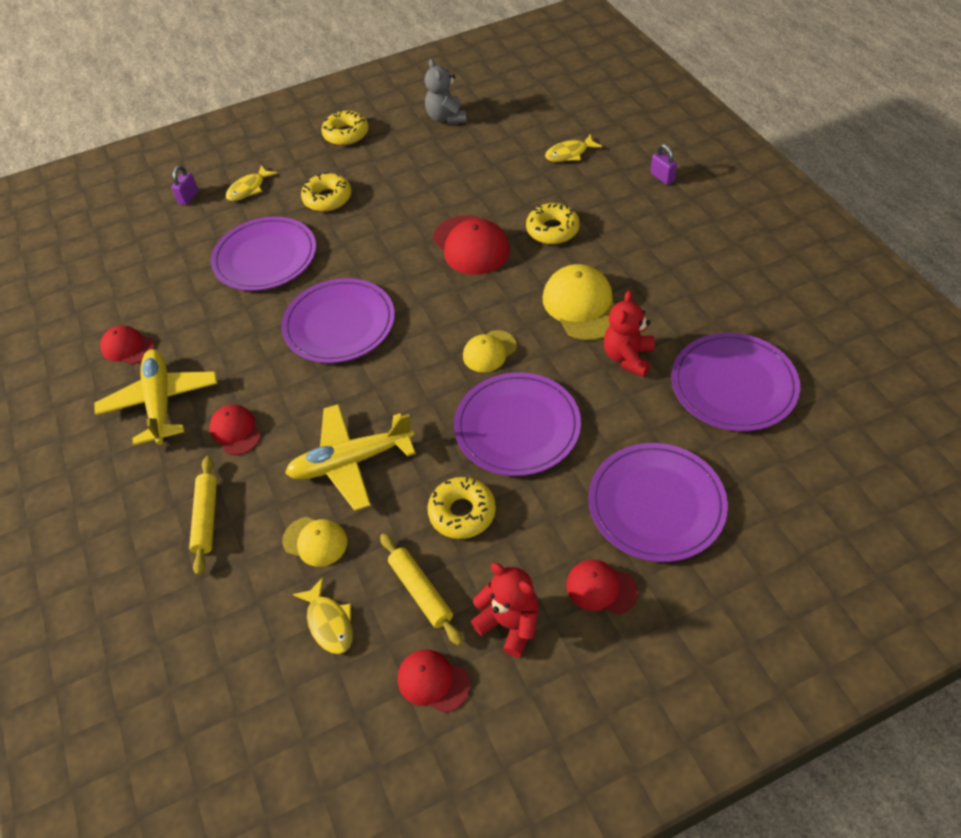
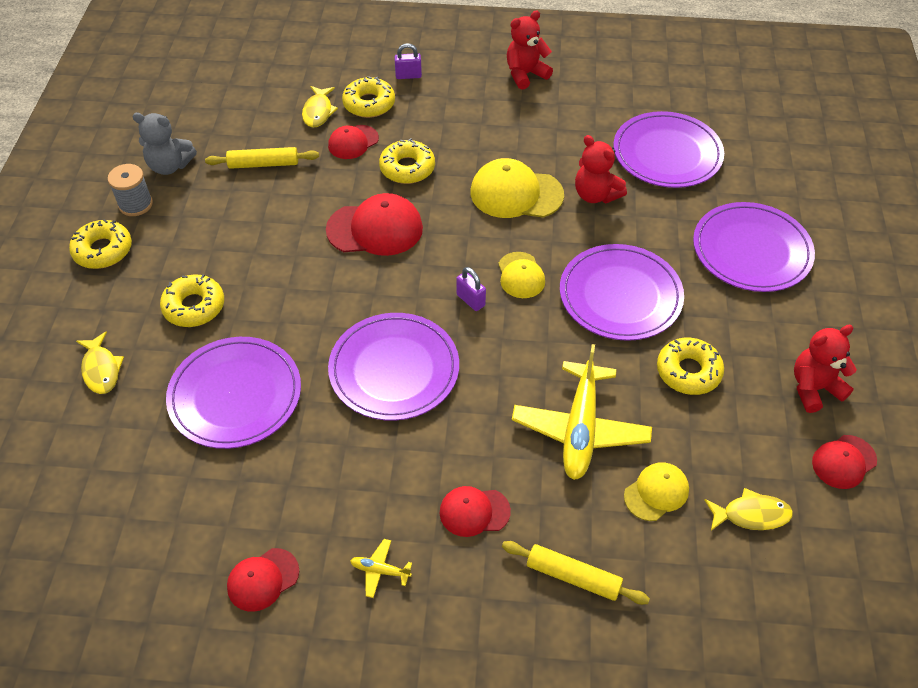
camera: 65 degrees left, 0 degrees up
yellow plane [94,349,218,445] -> yellow plane [350,539,412,598], size x0.41
purple padlock [171,165,198,205] -> purple padlock moved to [456,267,486,311]
yellow rolling pin [380,533,463,646] -> yellow rolling pin moved to [205,147,319,169]
red cap [566,560,638,615] -> red cap moved to [328,125,379,159]
none -> grey spool [108,164,153,216]
none -> yellow donut [342,76,395,118]
none -> red teddy bear [507,11,553,90]

